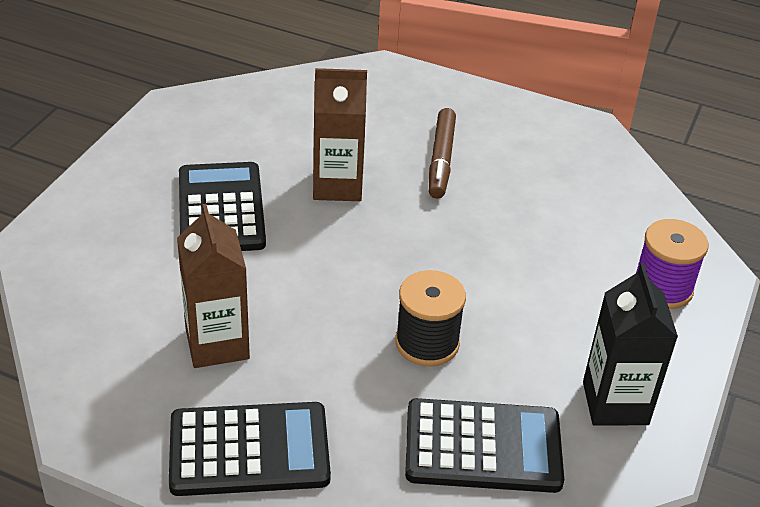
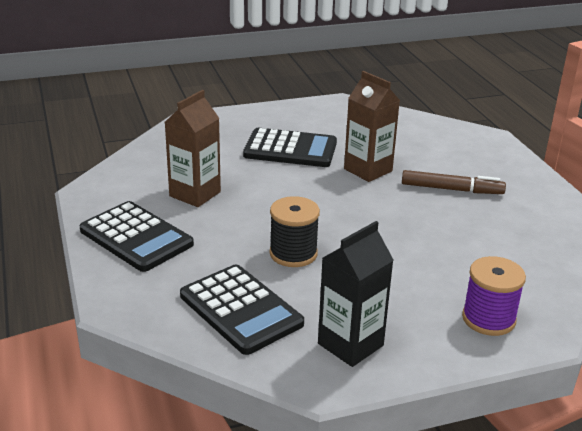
camera: 50 degrees right, 10 degrees down
black calculator [179,162,266,251] -> black calculator turned 60 degrees clockwise [243,128,337,167]
brown marker [429,108,456,199] -> brown marker turned 135 degrees counterclockwise [402,170,506,194]

